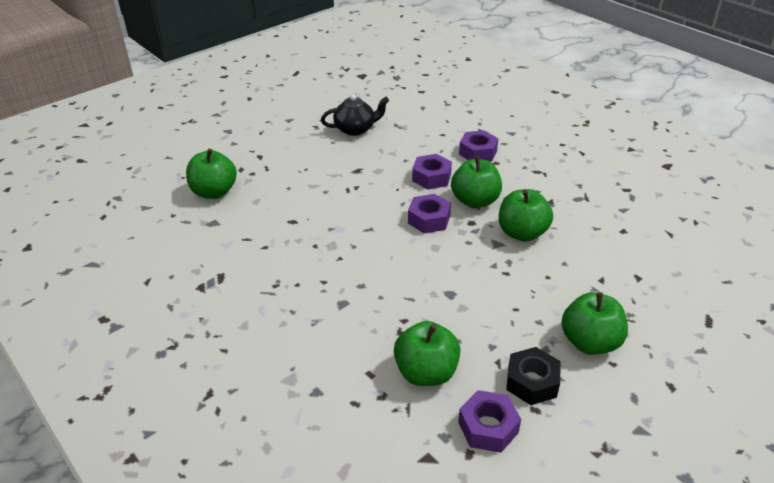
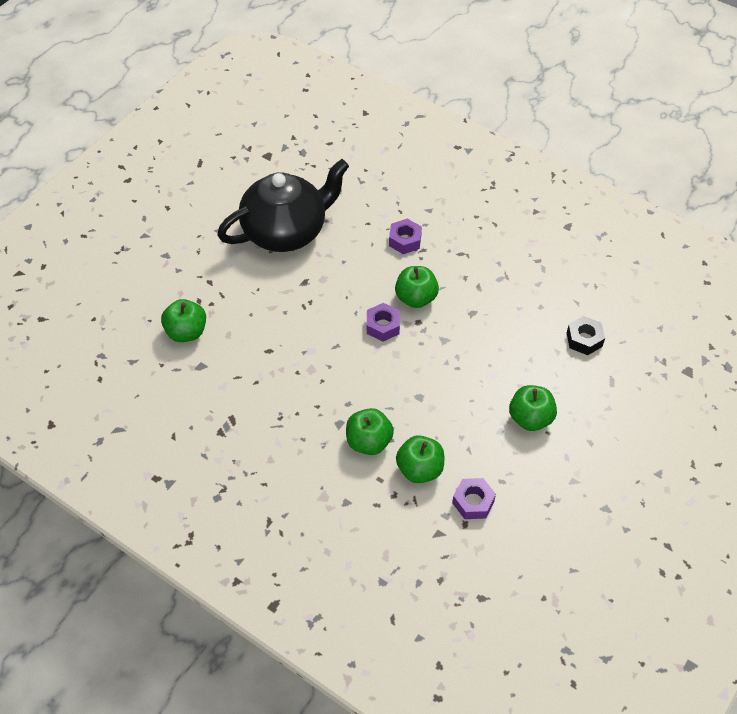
camera: 15 degrees left, 15 degrees up
black teapot [321,94,389,136] -> black teapot [217,159,349,252], size x2.18
purple nut [412,154,452,190] -> none
green apple [499,189,553,242] -> green apple moved to [346,408,394,455]
black nut [506,347,561,405] -> black nut moved to [567,316,605,355]

